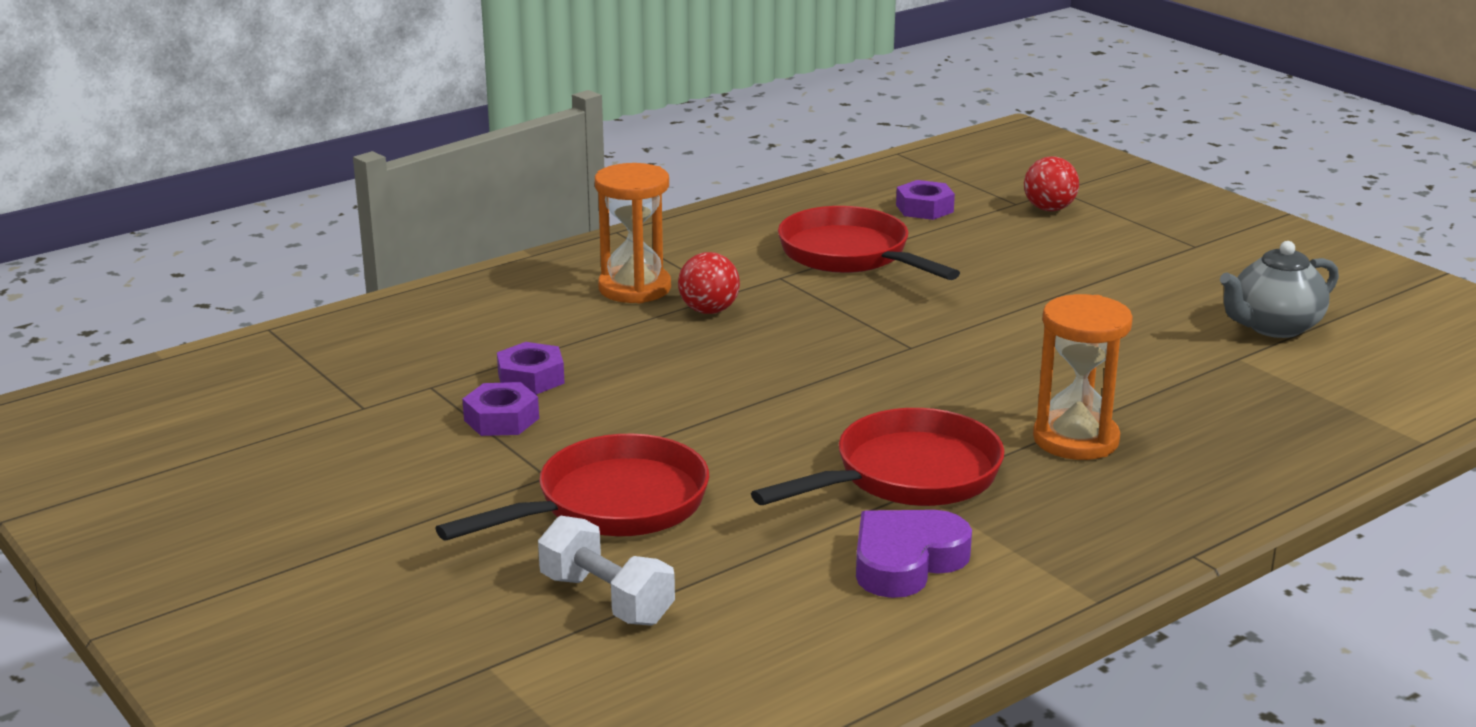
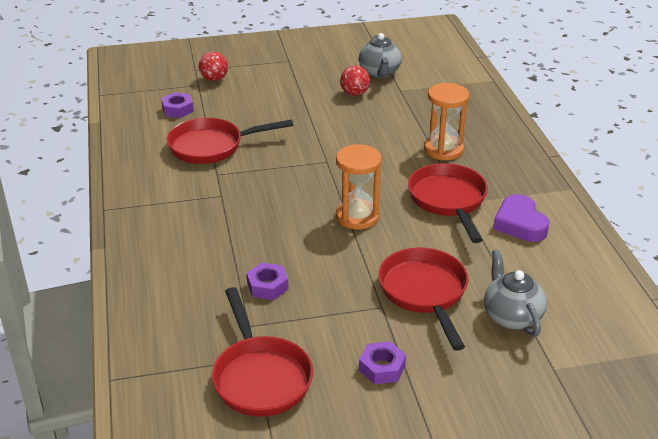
camera: 65 degrees left, 10 degrees up
purple nut [462,382,539,436] -> purple nut moved to [359,341,406,384]
white dumbbell [538,516,675,626] -> grey teapot [484,250,547,337]
orange hourglass [595,163,671,303] -> orange hourglass moved to [336,144,382,230]
red ball [678,252,740,314] -> red ball moved to [340,65,370,96]
none -> red pan [212,287,313,417]

